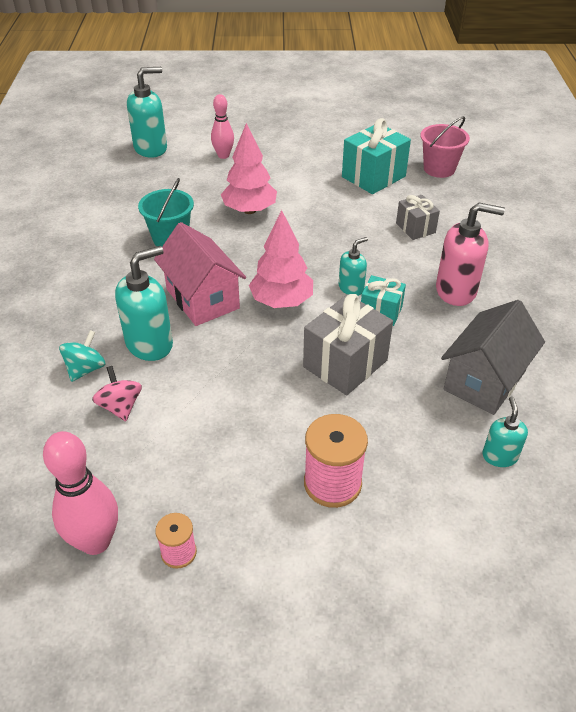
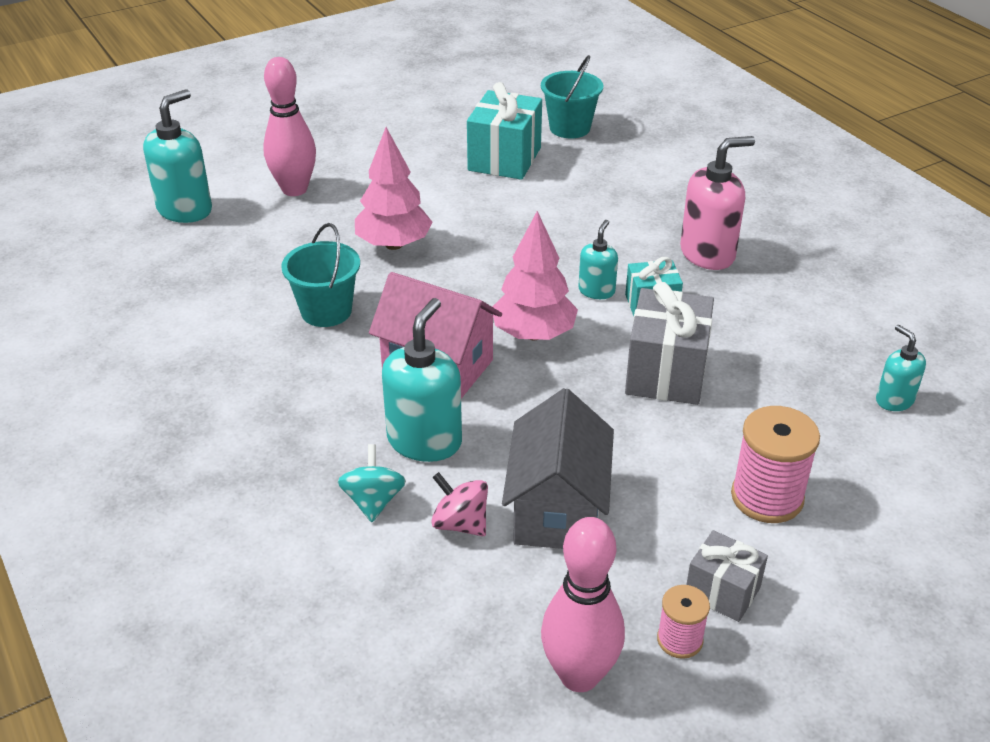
camera: 30 degrees left, 5 degrees down
pink bowling pin [211,94,234,159] -> pink bowling pin [263,57,316,196], size x1.54
grey gift [396,195,440,240] -> grey gift moved to [686,530,768,622]
pink bucket [420,116,470,178] -> turquoise bucket [541,55,603,139]
grey house [441,300,545,415] -> grey house moved to [502,388,614,549]

